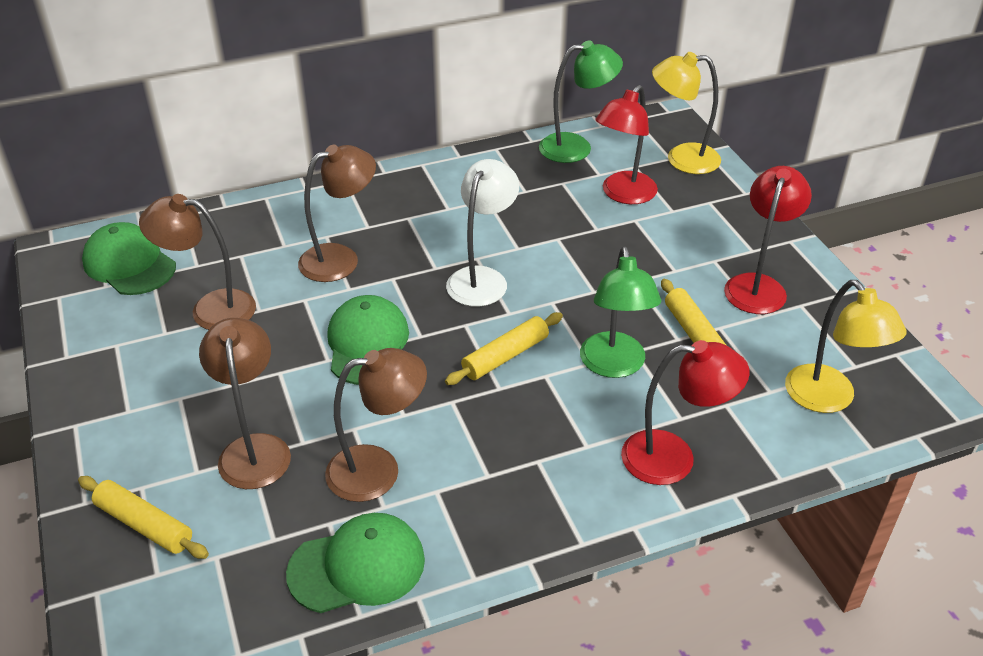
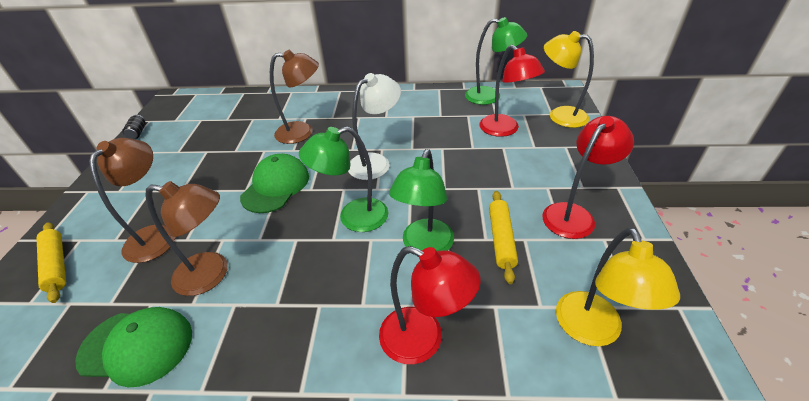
camera: 25 degrees right, 0 degrees up
green cap [82,222,176,295] -> none
brown lamp [139,194,256,330] -> none
yellow rolling pin [445,312,563,385] -> green lamp [299,126,388,232]
red lamp [595,85,658,204] -> red lamp turned 90 degrees counterclockwise [479,45,545,137]
none -> black can [122,115,146,139]

